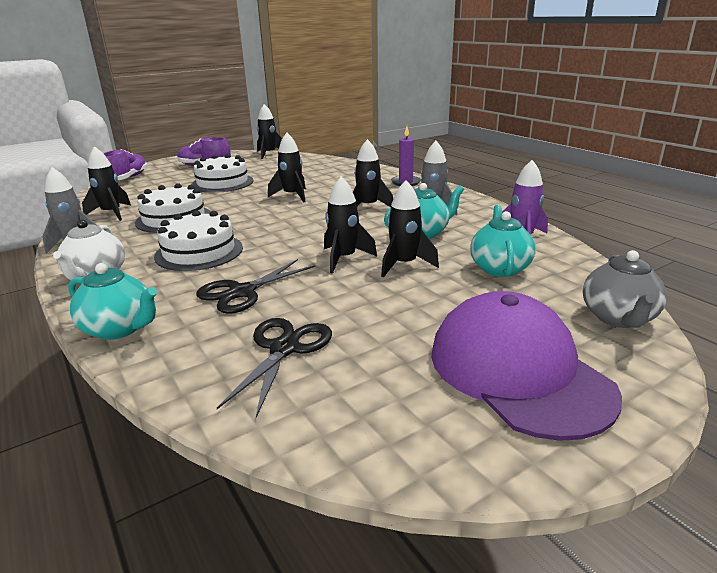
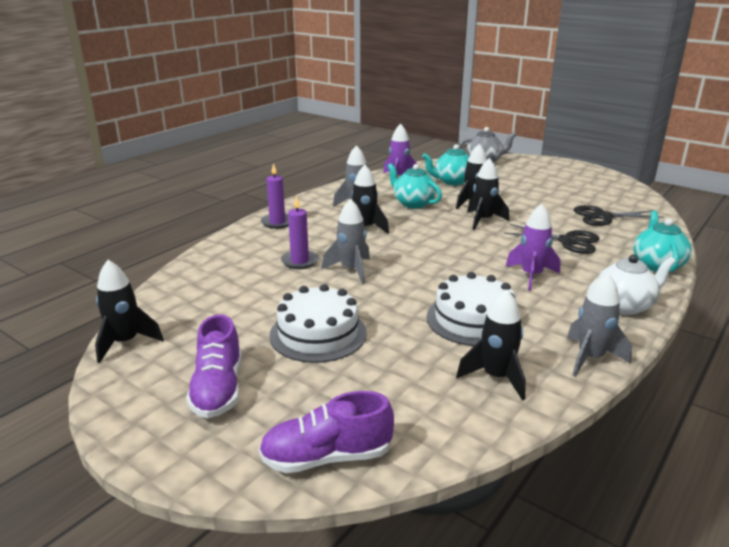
camera: 110 degrees left, 0 degrees up
white cake [154,210,243,271] -> purple rocket [505,204,560,291]
black rocket [268,133,306,202] -> grey rocket [322,199,370,284]
purple cap [431,291,622,441] -> none
none -> purple candle [281,195,319,269]

